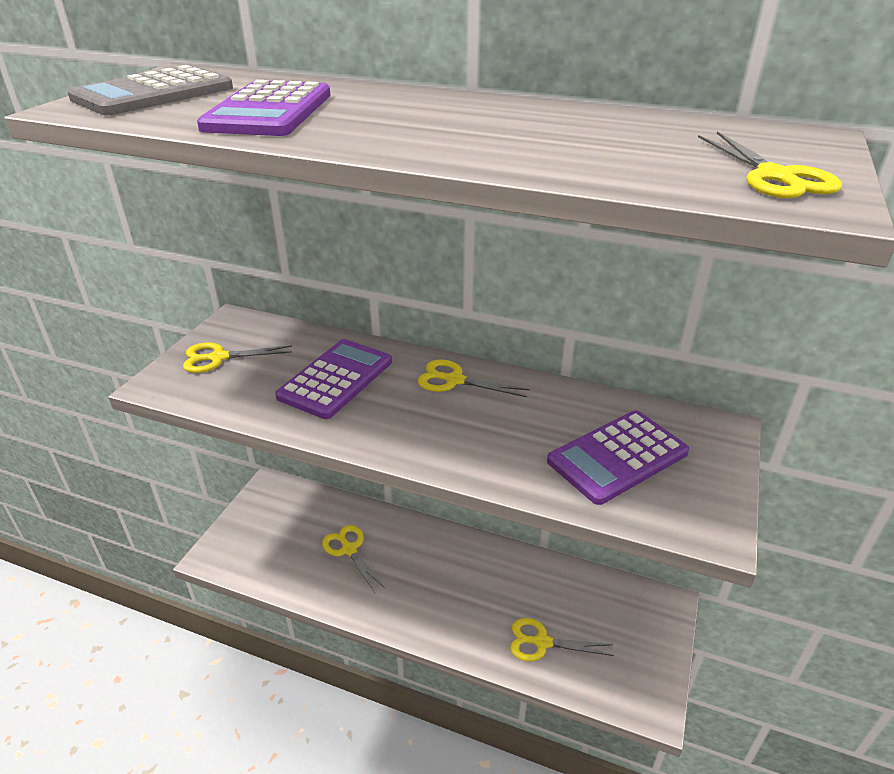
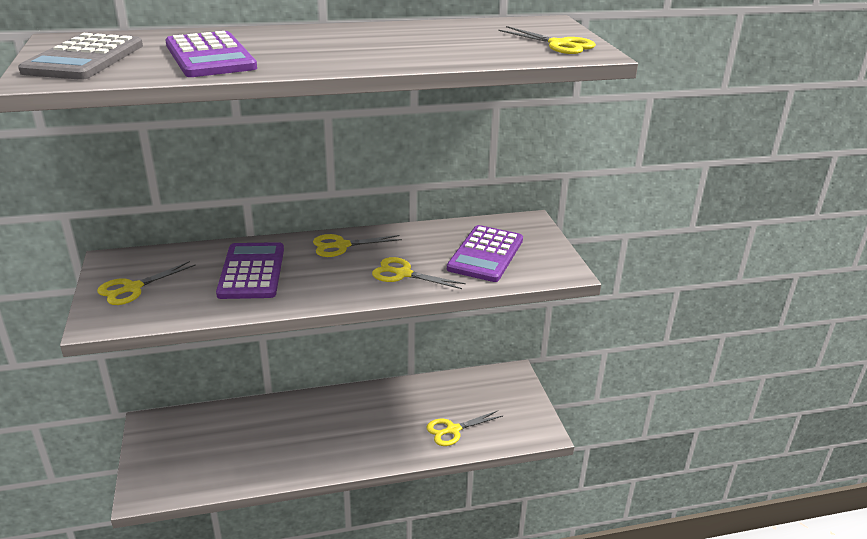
camera: 35 degrees left, 5 degrees down
yellow scissors [322,525,385,593] -> yellow scissors moved to [372,257,466,289]

